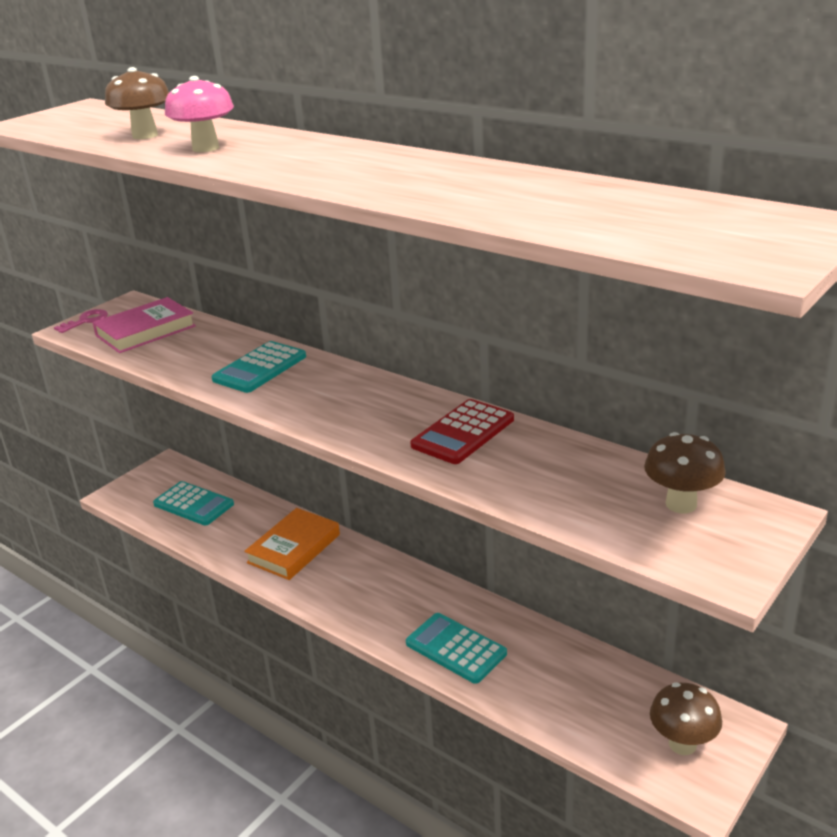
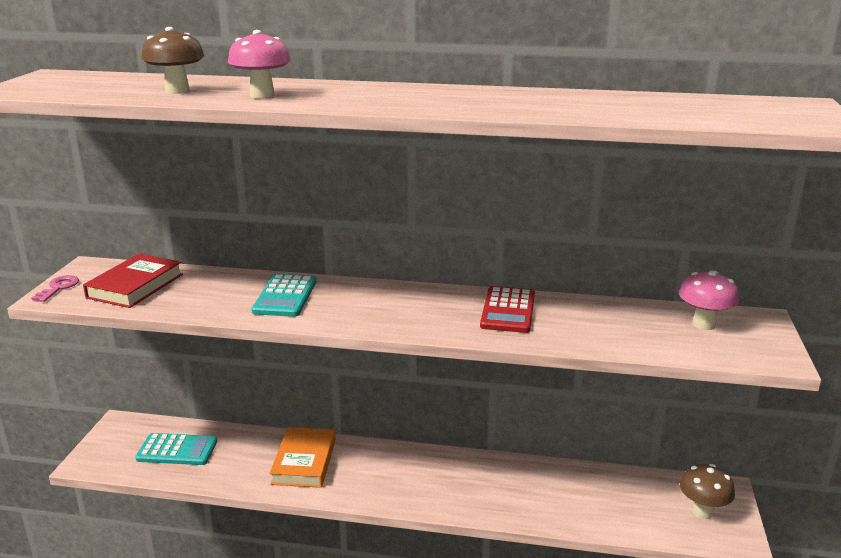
camera: 30 degrees left, 5 degrees down
pink book [92,297,196,353] -> red book [83,254,183,308]
turquoise calculator [406,613,507,684] -> none
brown mushroom [644,432,726,513] -> pink mushroom [679,270,739,330]

